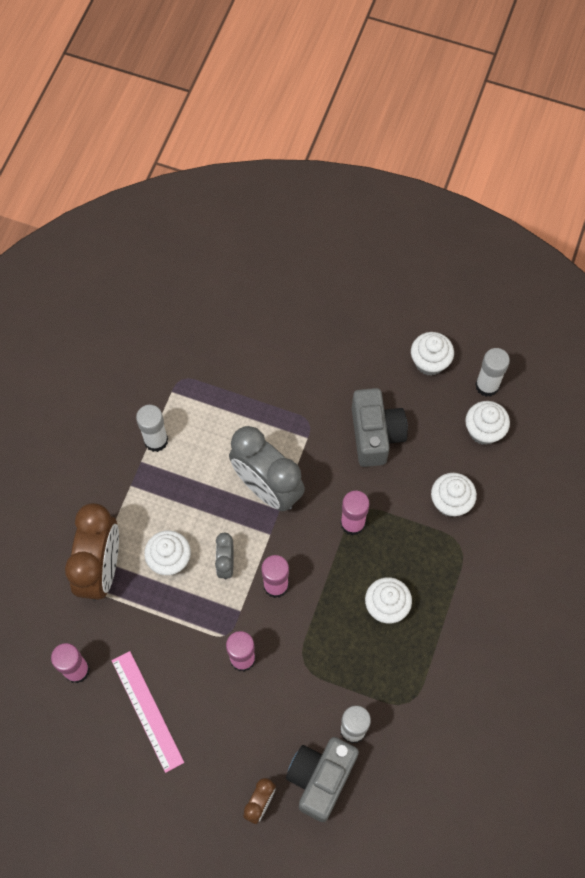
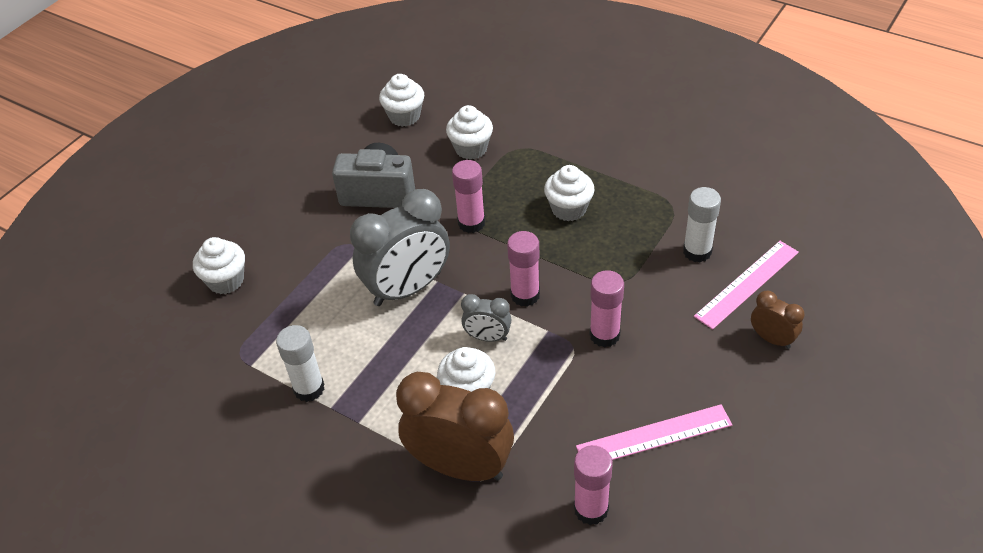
camera: 75 degrees left, 20 degrees down
grey camera [286,737,359,822] -> pink ruler [694,241,799,330]
white cupcake [411,332,454,376] -> white cupcake moved to [193,237,245,294]
white glue stick [475,348,510,397] -> none

